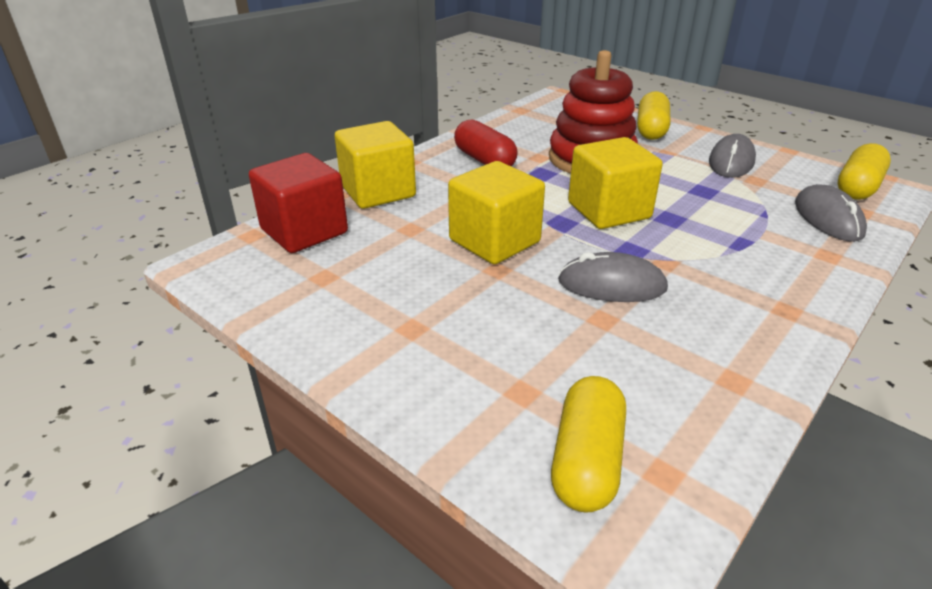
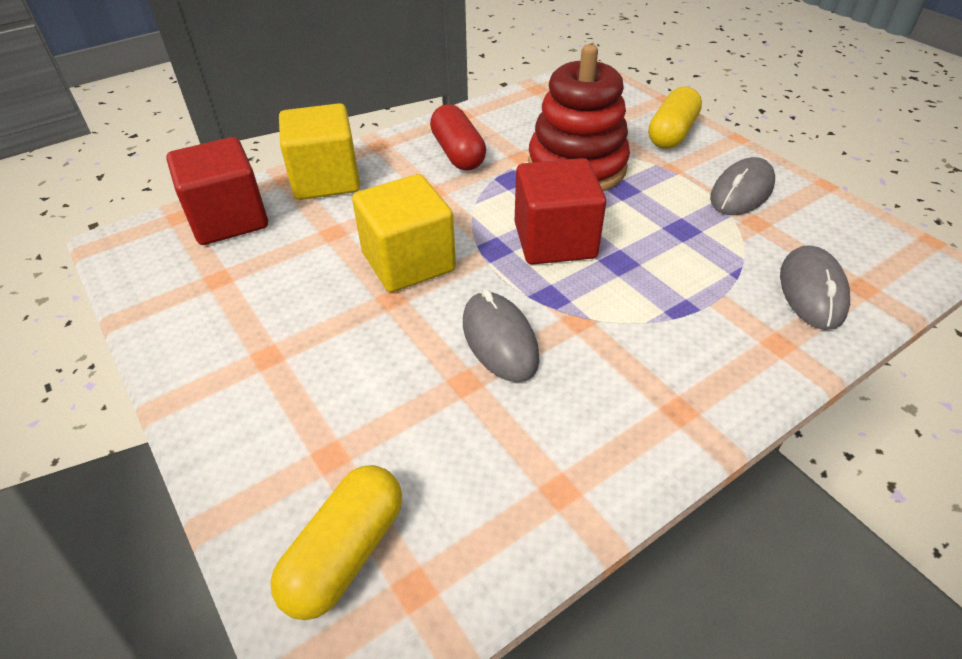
camera: 15 degrees right, 10 degrees up
grey mouse [558,252,668,302] -> grey mouse turned 45 degrees clockwise [463,290,540,382]
yellow cube [568,137,663,229] -> red cube [515,158,606,265]
yellow capsule [838,143,891,200] -> none

